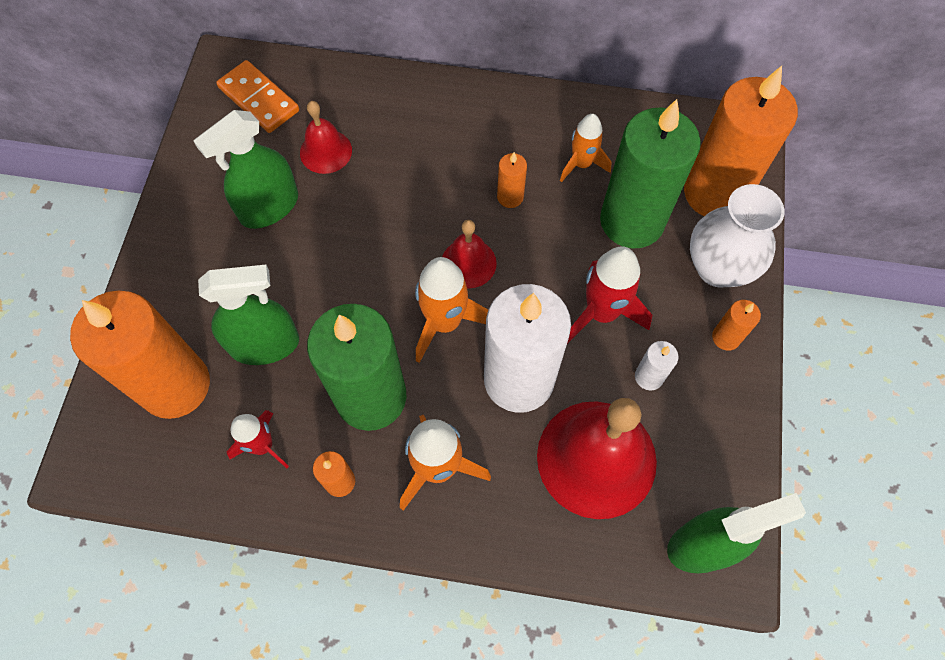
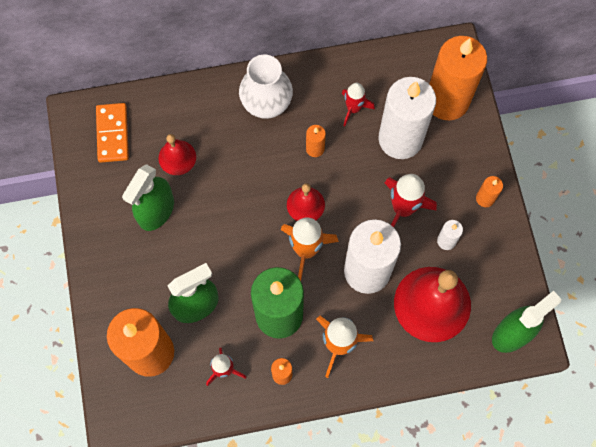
camera: 20 degrees left, 5 degrees up
orange domino [216,60,299,133] -> orange domino turned 60 degrees clockwise [96,103,129,163]
orange rocket [560,114,612,182] -> red rocket [342,83,375,126]
green candle [600,99,701,249] -> white candle [378,77,436,159]
white vase [690,184,784,288] -> white vase moved to [239,54,293,119]

